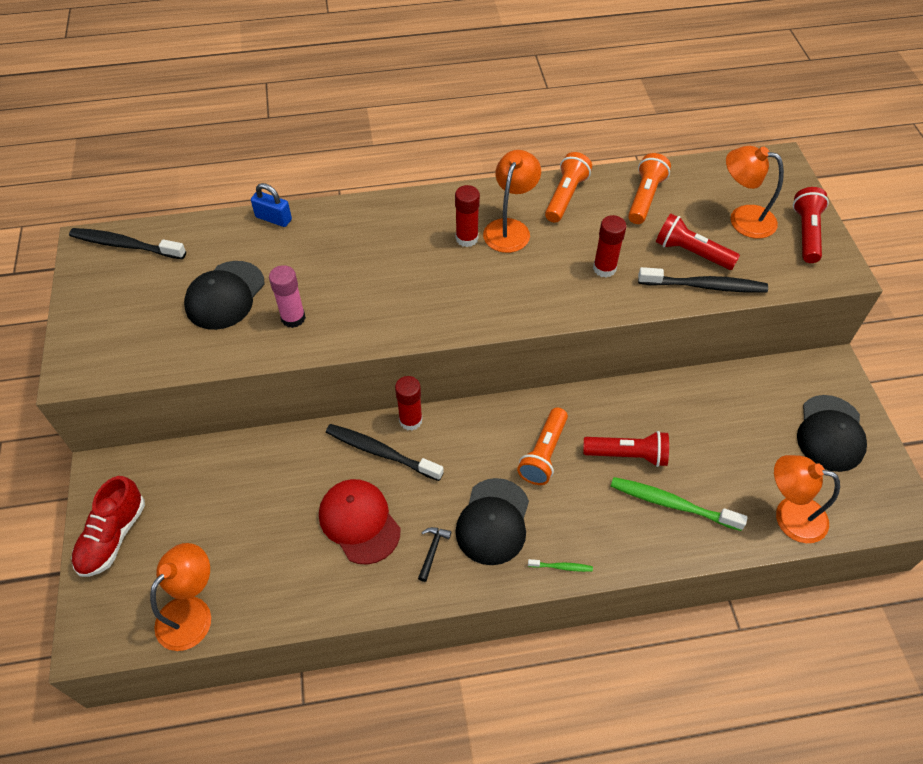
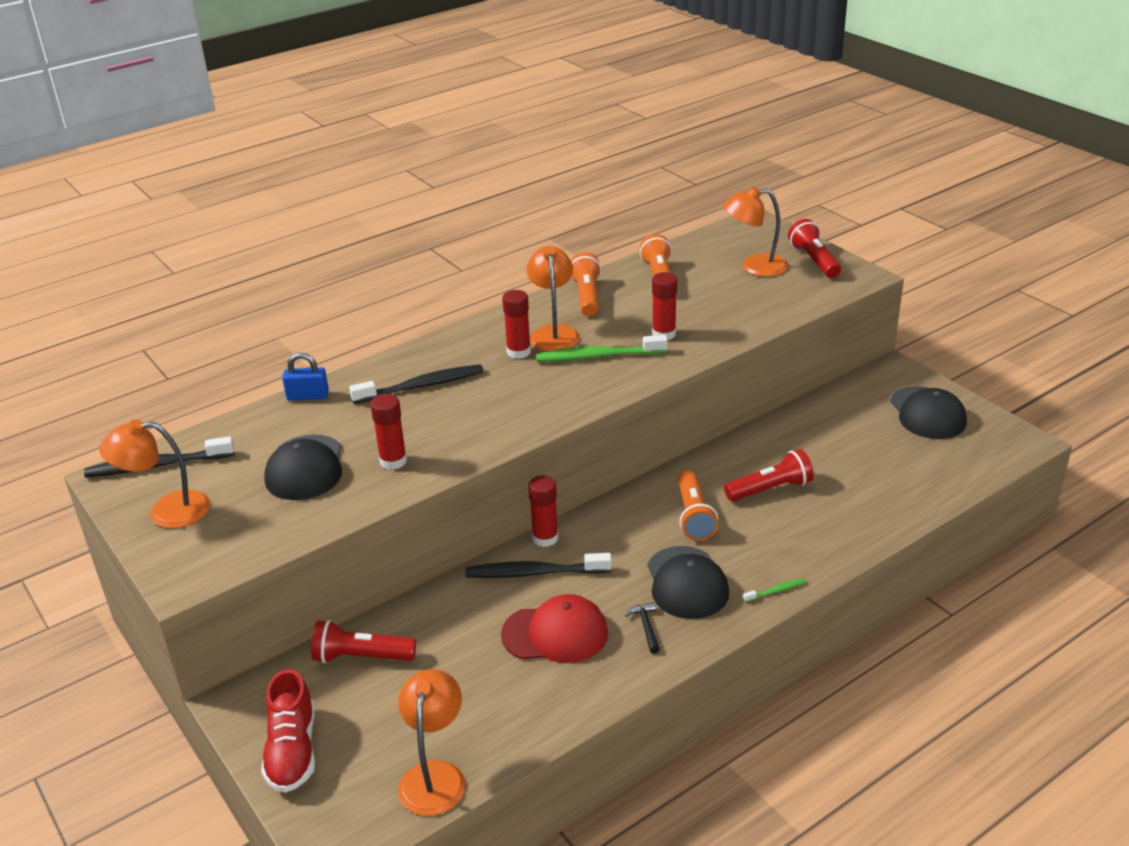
camera: 25 degrees left, 20 degrees down
pink glue stick [269,265,306,328] -> red glue stick [370,394,407,470]
red cap [319,479,401,565] -> red cap turned 150 degrees clockwise [501,594,608,663]
green toothbrush [611,477,748,531] -> green toothbrush moved to [536,335,668,362]
black toothbrush [638,267,768,293] -> black toothbrush moved to [349,364,484,404]
red flashlight [656,214,740,270] -> red flashlight moved to [311,620,416,663]
orange lamp [774,455,840,543] -> orange lamp moved to [99,420,210,528]

